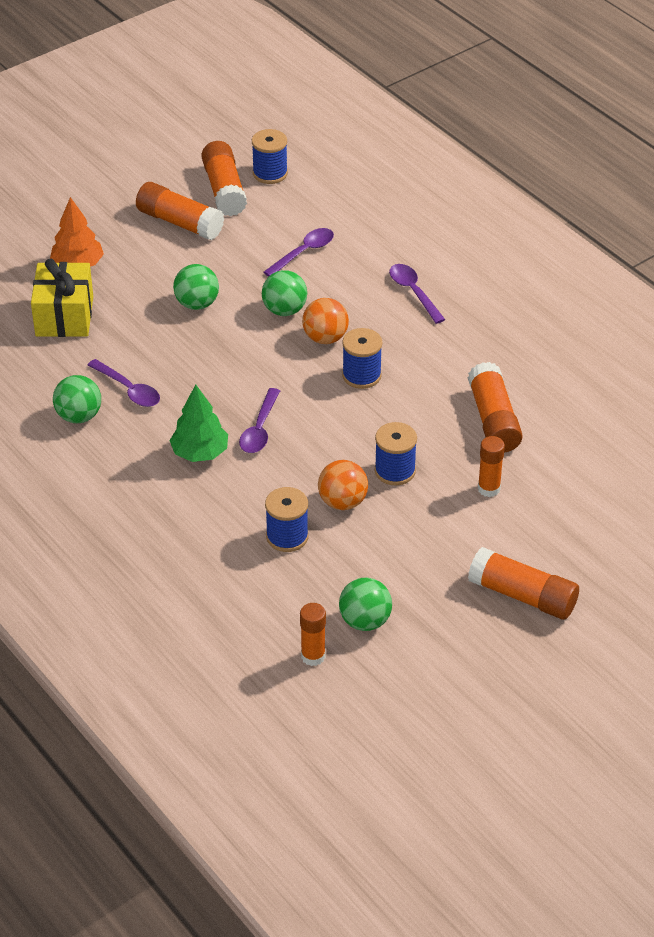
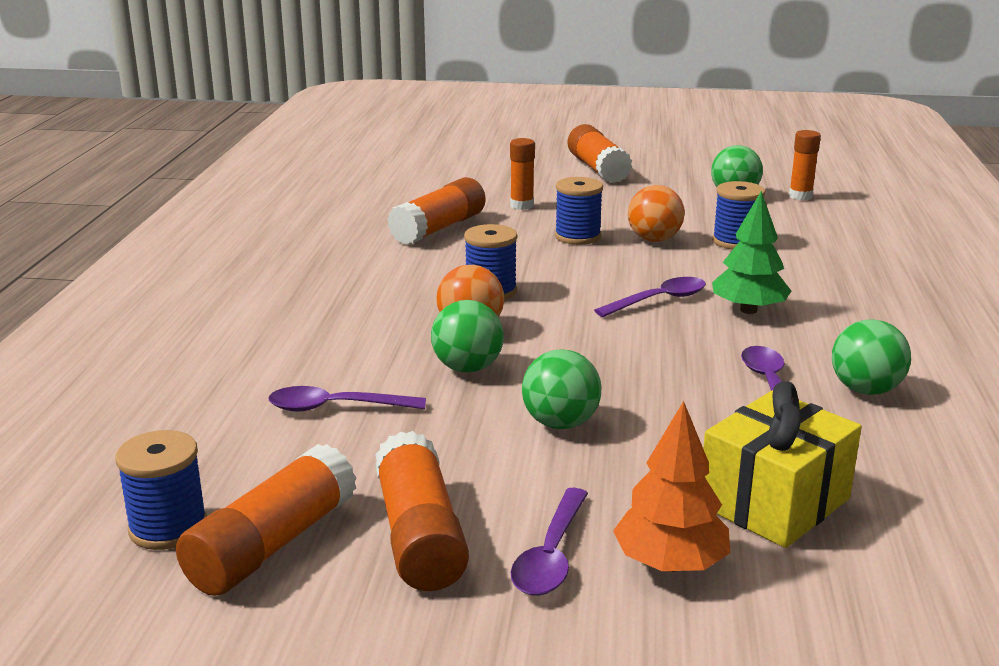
camera: 135 degrees left, 20 degrees down
purple spoon [389,264,445,324] -> purple spoon moved to [511,488,588,596]

